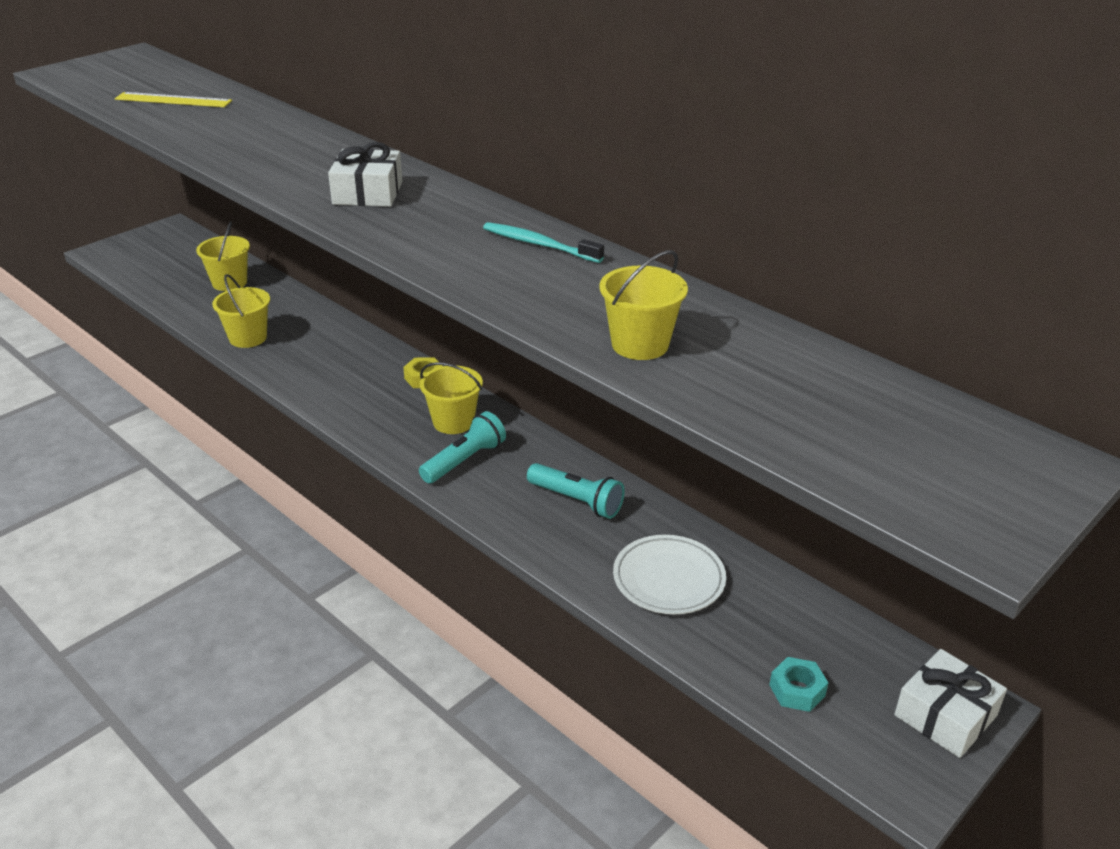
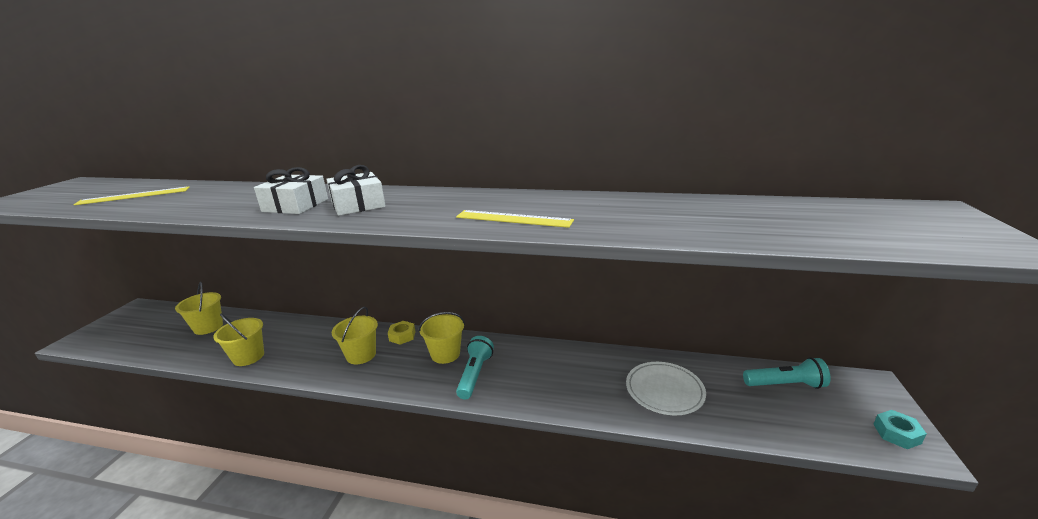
camera: 30 degrees left, 10 degrees down
turquoise toothbrush [483,222,604,263] -> none
turquoise flashlight [527,463,625,519] -> turquoise flashlight moved to [743,357,831,389]
yellow bucket [599,250,688,360] -> yellow bucket moved to [332,307,378,364]
turquoise nut [769,657,828,712] -> turquoise nut moved to [873,410,927,449]
white gift [894,649,1007,758] -> white gift moved to [254,167,328,214]
none -> yellow ruler [456,210,574,228]

